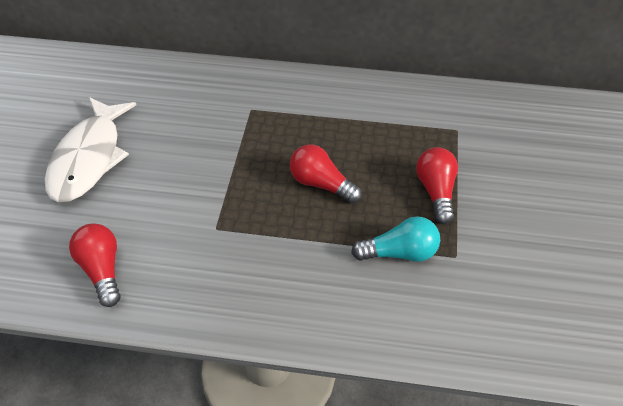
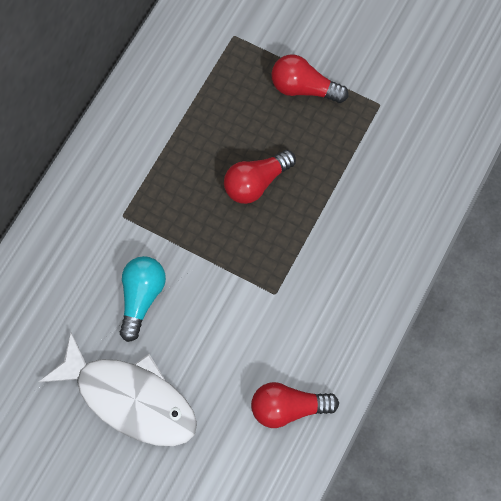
camera: 70 degrees left, 20 degrees up
turquoise light bulb [351,216,440,262] -> turquoise light bulb moved to [119,256,166,342]

